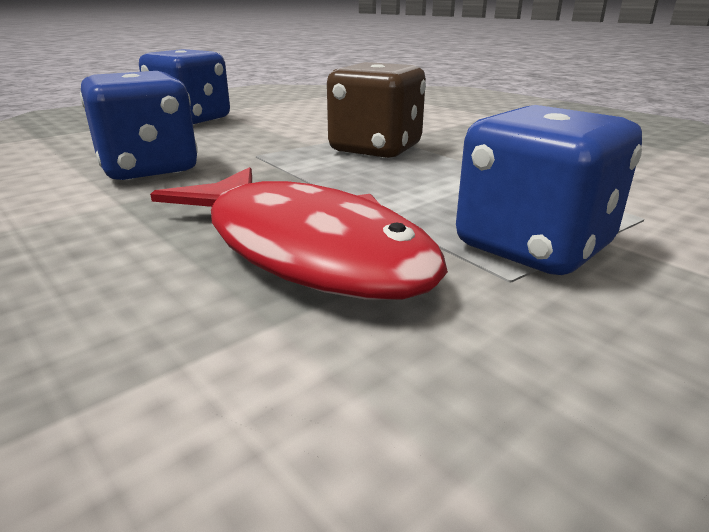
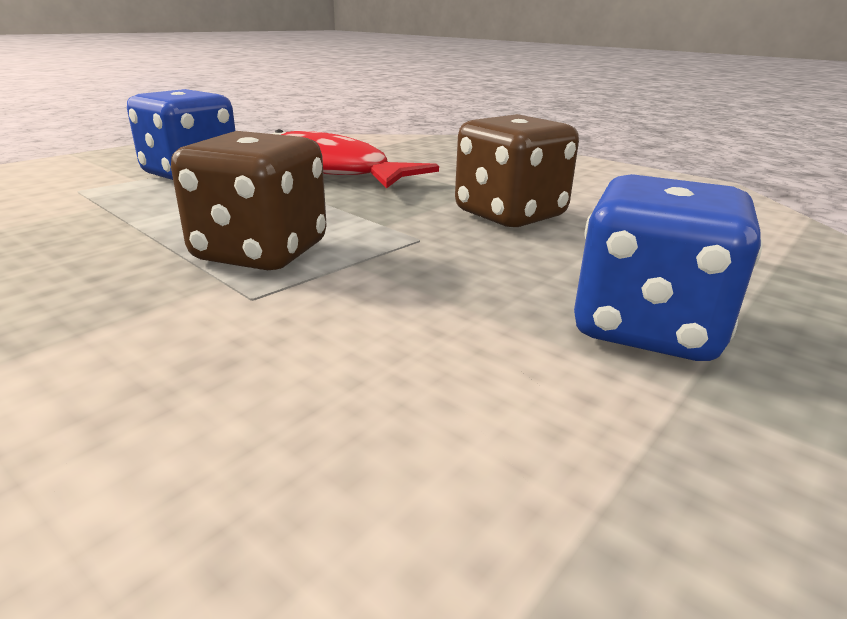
camera: 170 degrees right, 0 degrees up
blue dice [80,71,198,180] -> brown dice [455,114,579,228]

